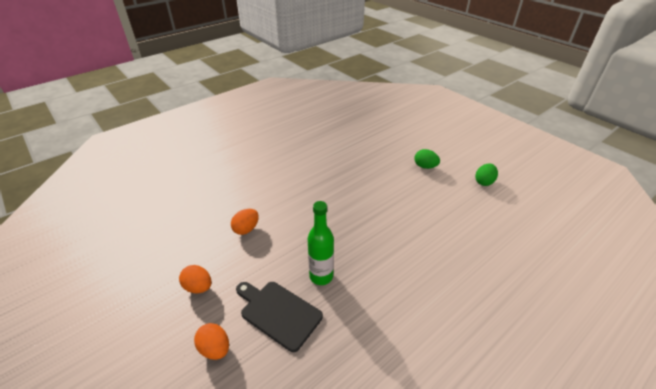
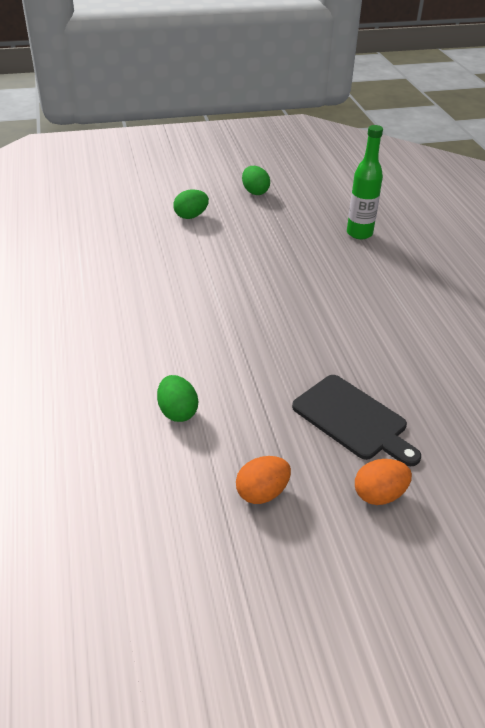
camera: 65 degrees left, 0 degrees up
orange egg [231,209,259,235] -> green egg [157,375,198,422]
black cutting board [236,282,323,352] -> black cutting board turned 105 degrees counterclockwise [292,375,421,466]
green bottle [308,201,334,285] -> green bottle moved to [347,125,383,239]

